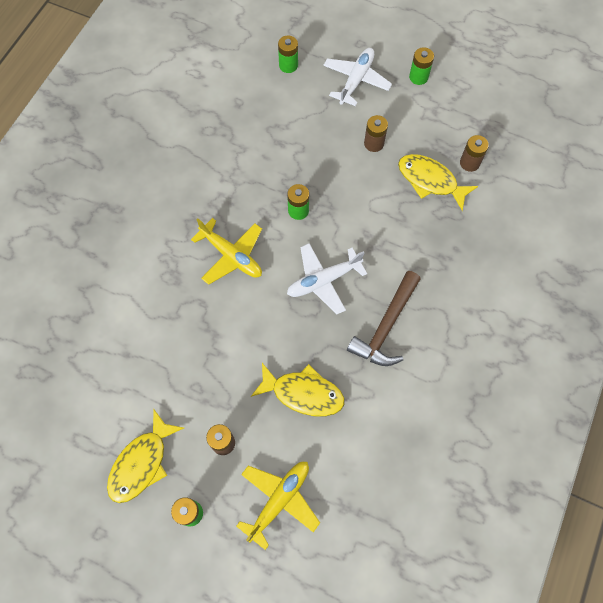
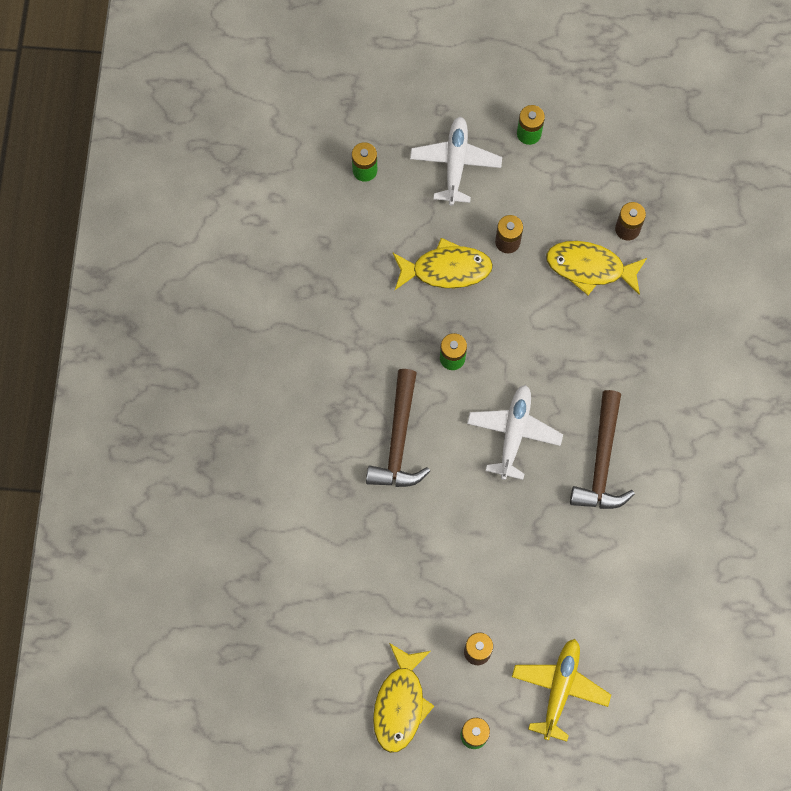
camera: 20 degrees left, 5 degrees up
yellow plane [191,218,262,285] -> brown hammer [366,369,430,487]
yellow fish [251,363,344,417] -> yellow fish moved to [392,238,493,290]
white plane [287,243,367,314] -> white plane turned 150 degrees clockwise [467,385,563,480]

